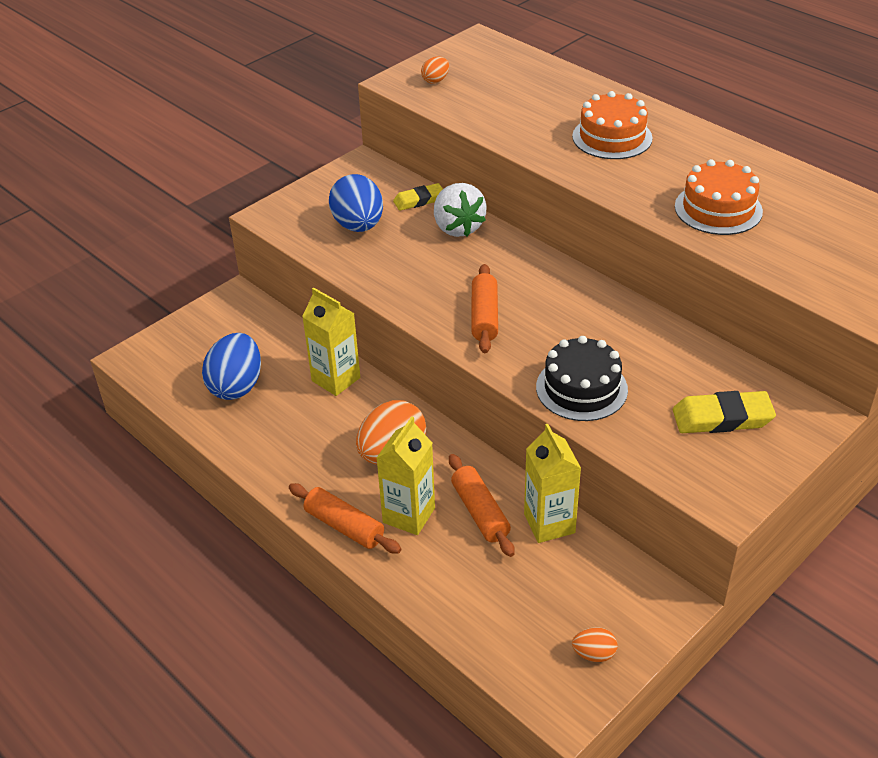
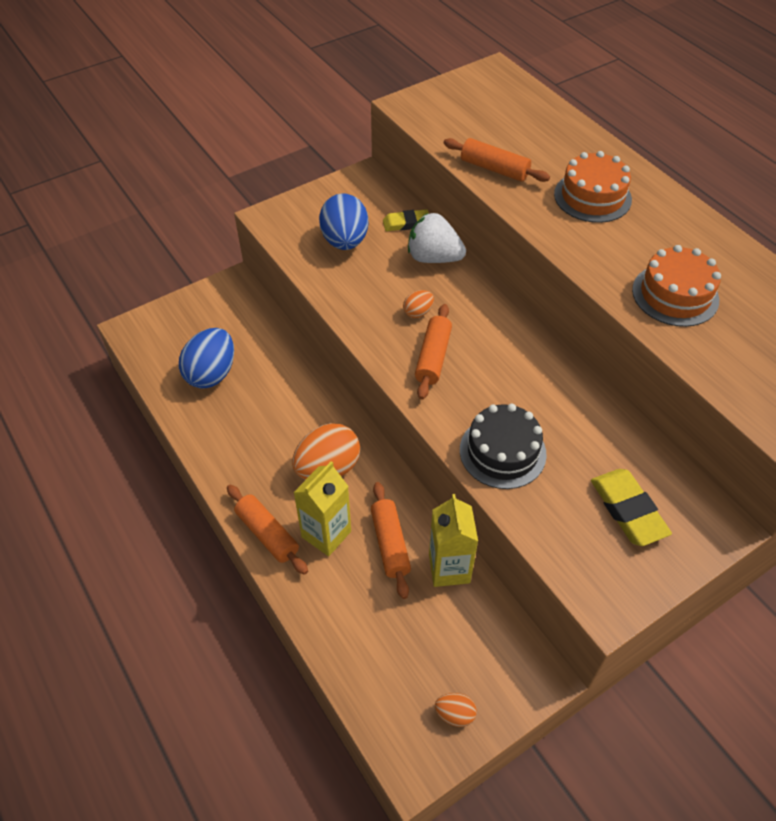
camera: 10 degrees right, 10 degrees up
yellow carton [302,287,360,396] -> none
orange egg [421,56,449,84] -> orange egg moved to [403,290,434,318]
white strawberry [434,183,487,237] -> white strawberry turned 120 degrees clockwise [408,213,466,263]
yellow eraser [673,391,776,433] -> yellow eraser turned 60 degrees clockwise [591,469,672,546]
none -> orange rolling pin [444,138,550,182]

